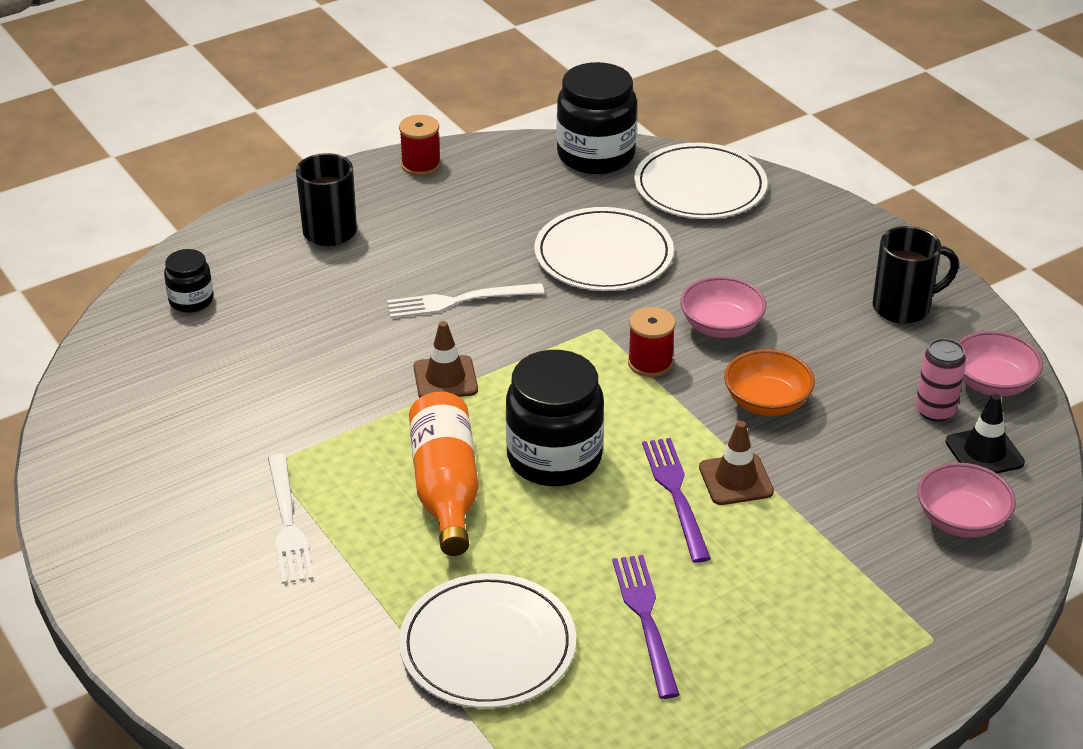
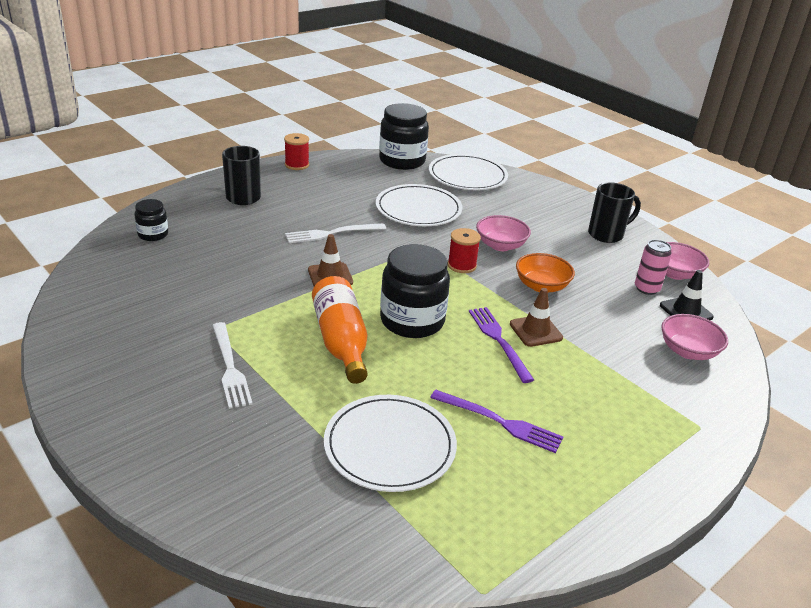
camera: 10 degrees left, 5 degrees down
purple fork [612,555,680,699] -> purple fork turned 135 degrees clockwise [430,390,563,453]

